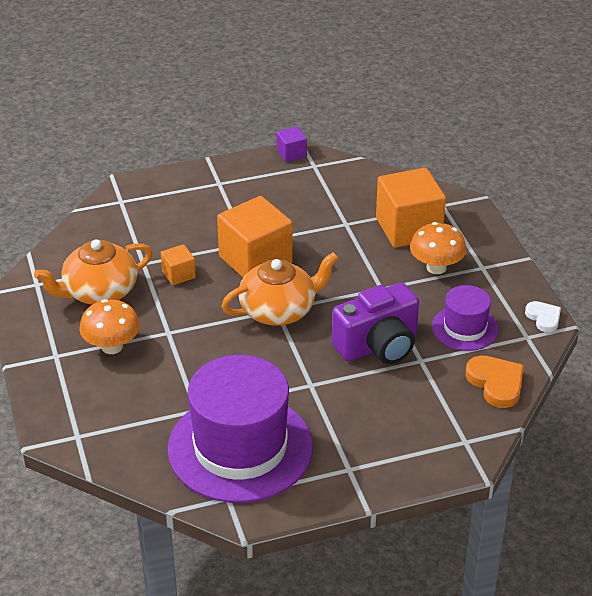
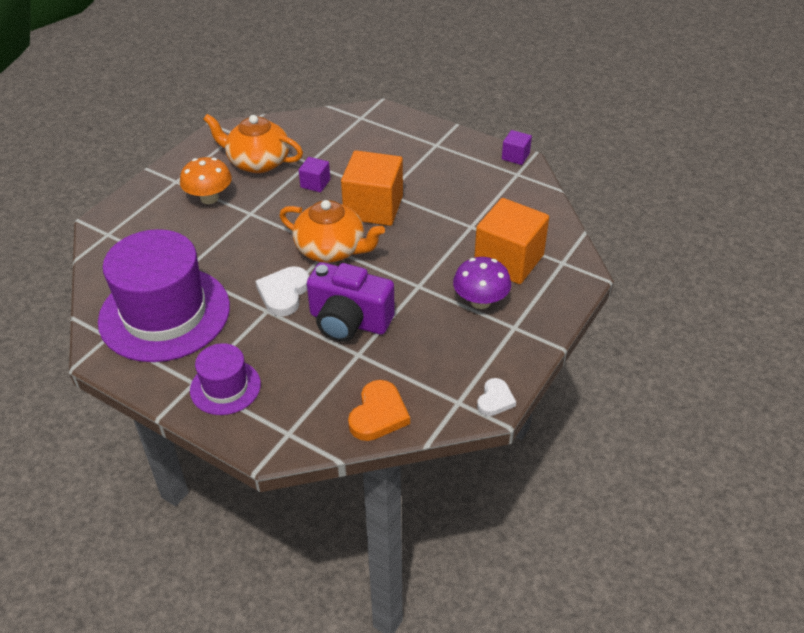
camera: 50 degrees right, 5 degrees up
orange cube [161,244,196,285] -> purple cube [299,157,330,192]
orange mushroom [410,222,467,274] -> purple mushroom [453,257,511,309]
purple hat [432,285,499,351] -> purple hat moved to [190,343,261,415]
none -> white heart [256,266,309,317]

